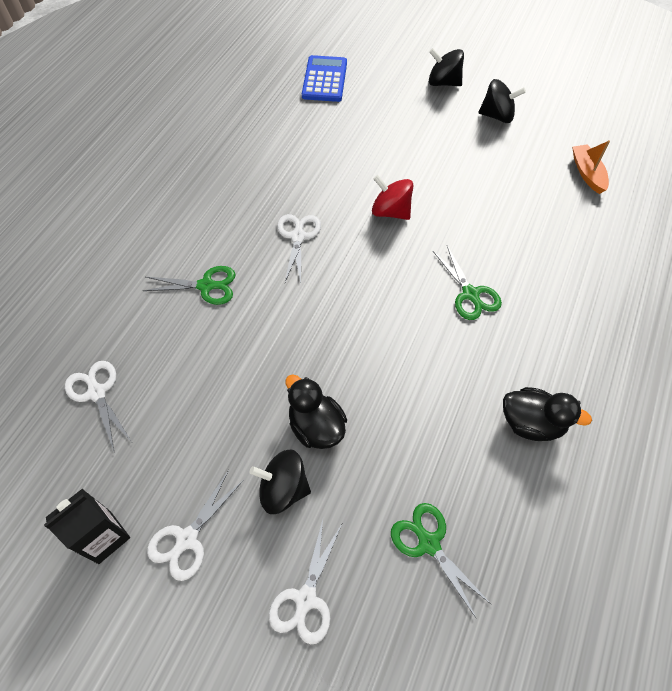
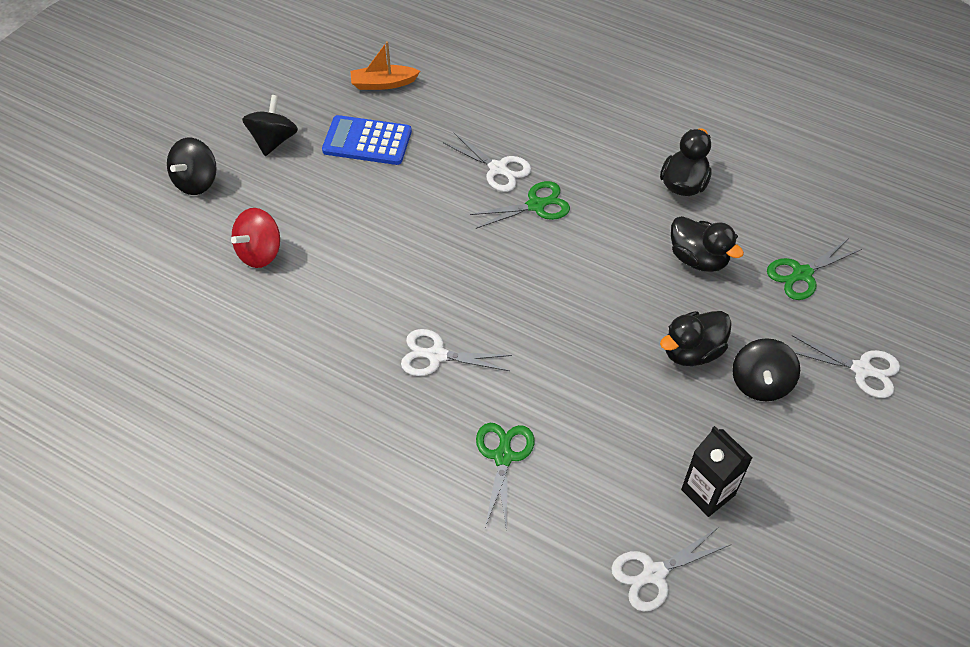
camera: 85 degrees left, 5 degrees down
black carton [44,489,130,564] -> black carton moved to [681,426,753,517]
white scissors [147,470,244,581] -> white scissors moved to [443,132,531,192]
blue calculator [302,55,347,102] -> blue calculator moved to [322,115,412,165]
red spinning top [372,175,413,220] -> red spinning top moved to [231,208,280,268]
none -> black duck [671,216,744,272]

